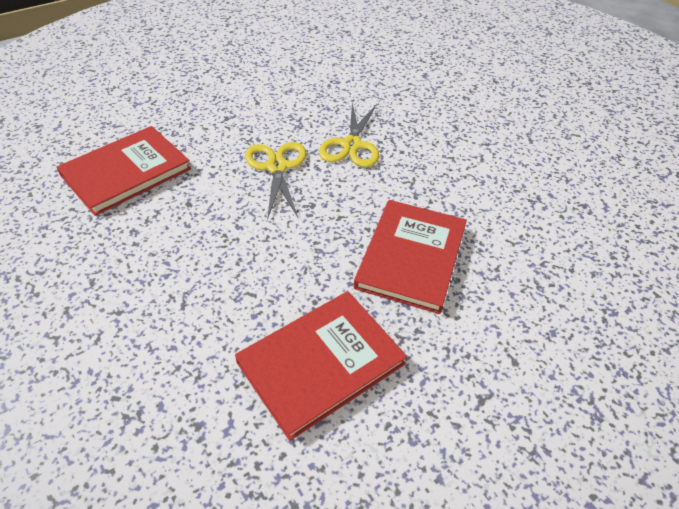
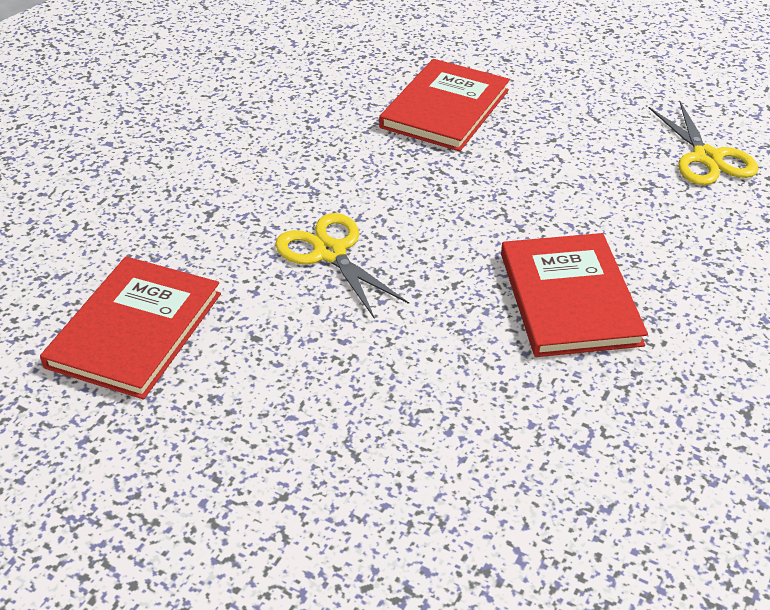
camera: 25 degrees left, 5 degrees down
red book [235,291,407,441] -> red book moved to [379,59,510,151]
yellow scissors [319,103,379,167] -> yellow scissors moved to [649,101,758,185]

